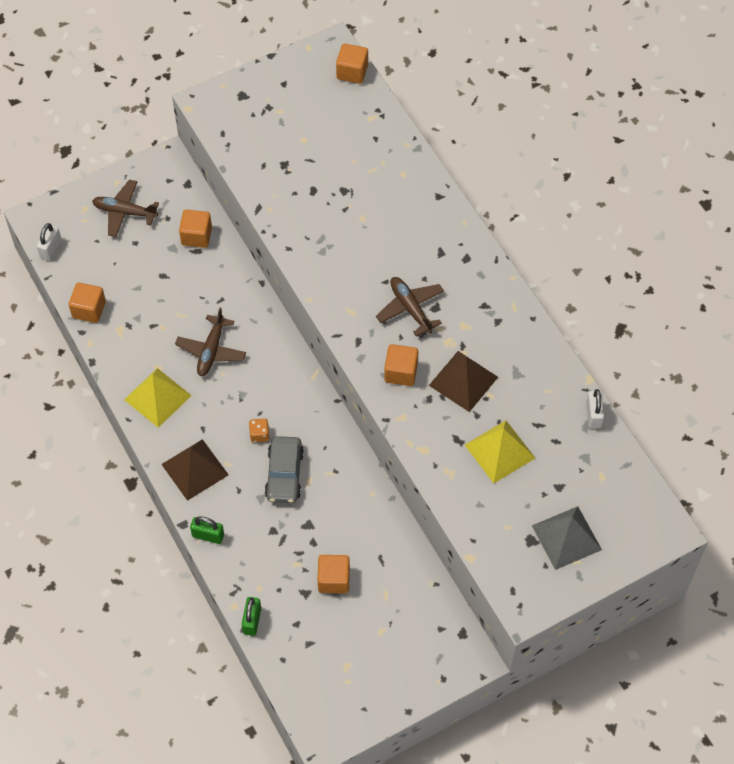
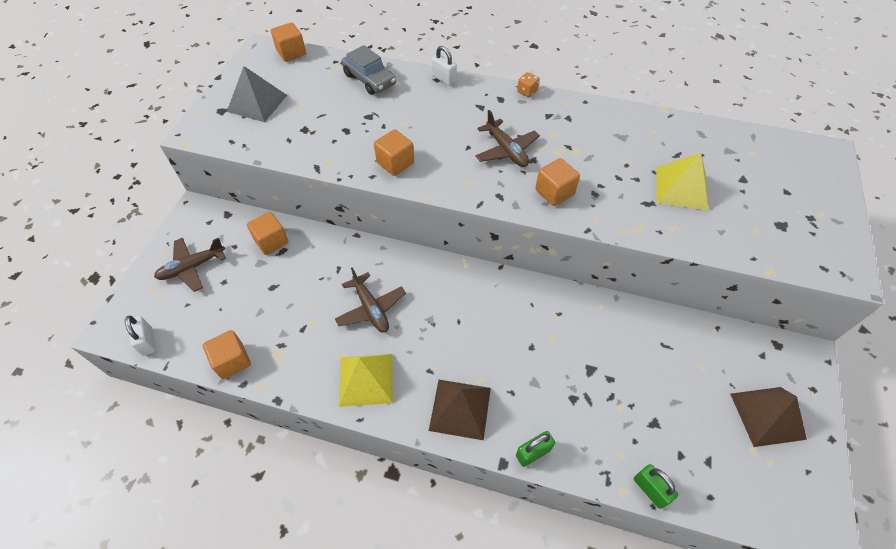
camera: 45 degrees left, 5 degrees down
orange dice [249,418,270,443] -> orange dice moved to [517,72,540,97]
grey car [265,436,304,503] -> grey car moved to [341,45,396,95]
orange cube [318,555,350,593] -> orange cube moved to [374,129,414,176]
brown plane [376,277,444,337] -> brown plane turned 135 degrees counterclockwise [475,110,540,167]
brown pyramid [429,351,498,412] -> brown pyramid moved to [730,387,807,447]
grey pyramid [532,506,602,570] -> grey pyramid moved to [227,66,287,122]
white padlock [586,389,604,429] -> white padlock moved to [431,46,457,86]

